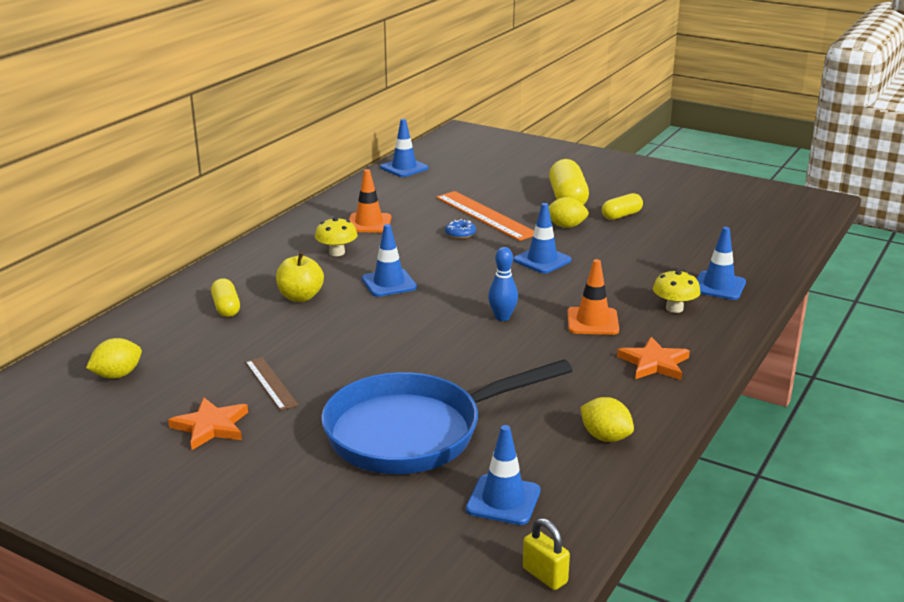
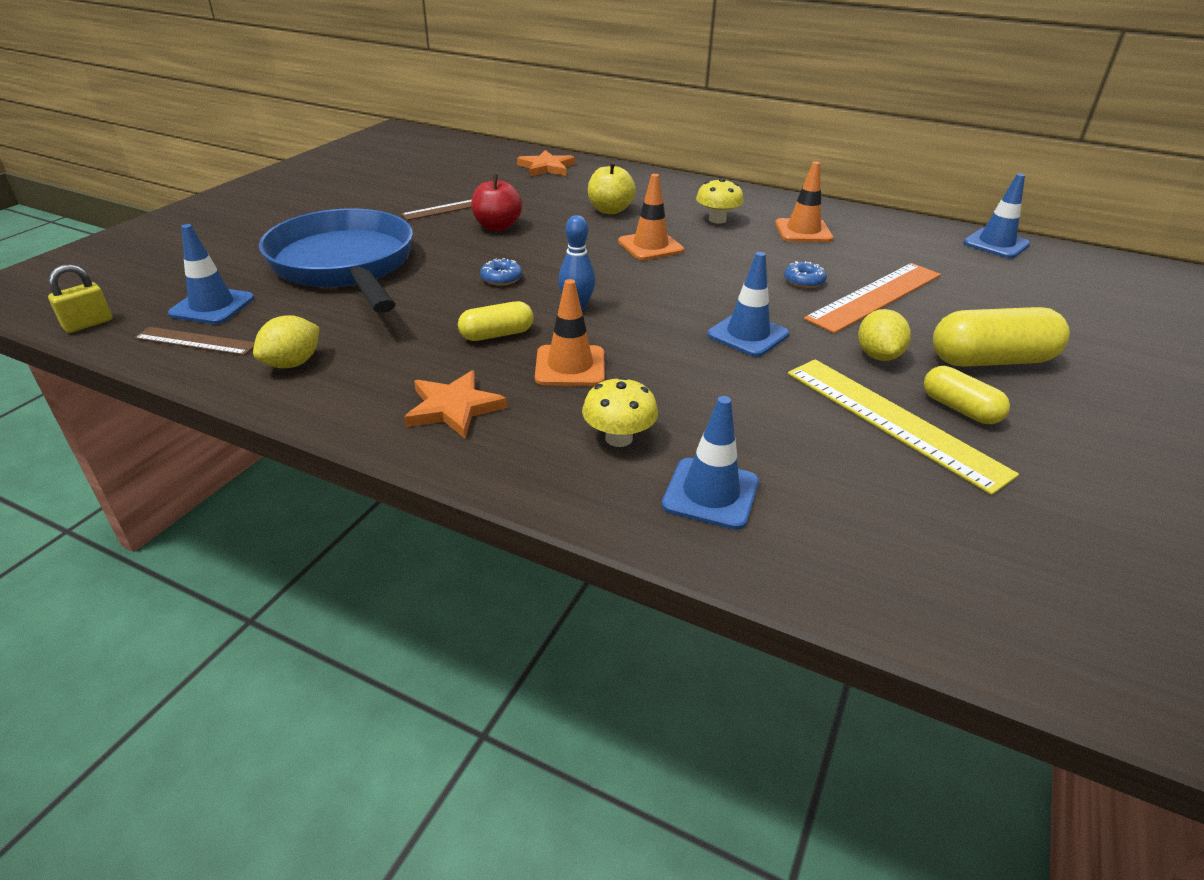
camera: 85 degrees right, 10 degrees up
yellow lemon [86,338,142,379] -> none
orange star [168,398,248,450] -> orange star moved to [517,150,575,176]
yellow capsule [211,278,240,317] -> yellow capsule moved to [458,301,534,341]
blue traffic cone [362,224,417,297] -> orange traffic cone [618,174,684,260]
none -> brown ruler [134,327,255,356]
none -> red apple [471,174,522,231]
none -> blue donut [480,258,522,286]
none -> yellow ruler [788,359,1019,495]

